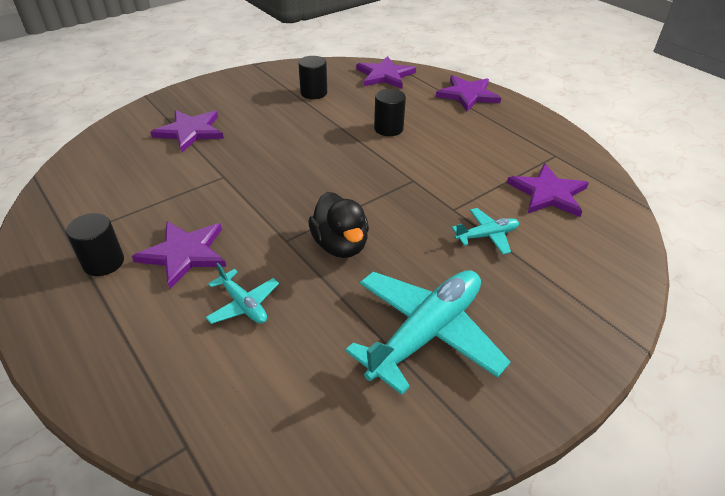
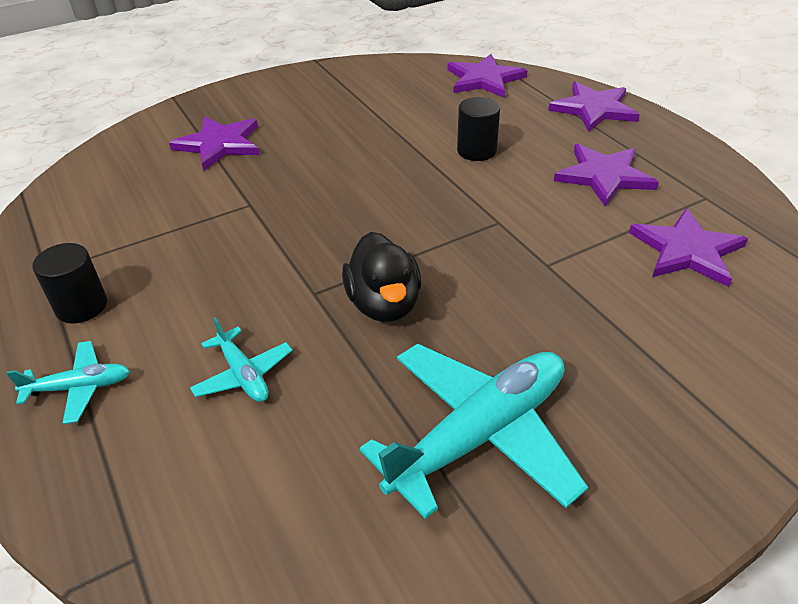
camera: 10 degrees right, 0 degrees up
purple star [132,221,226,289] -> purple star moved to [554,144,659,206]
black cylinder [298,56,327,99] -> none
turquoise plane [452,208,519,254] -> turquoise plane moved to [6,341,130,424]

